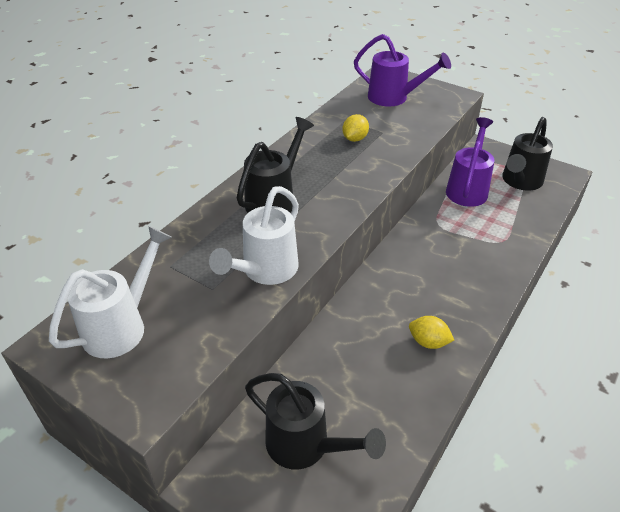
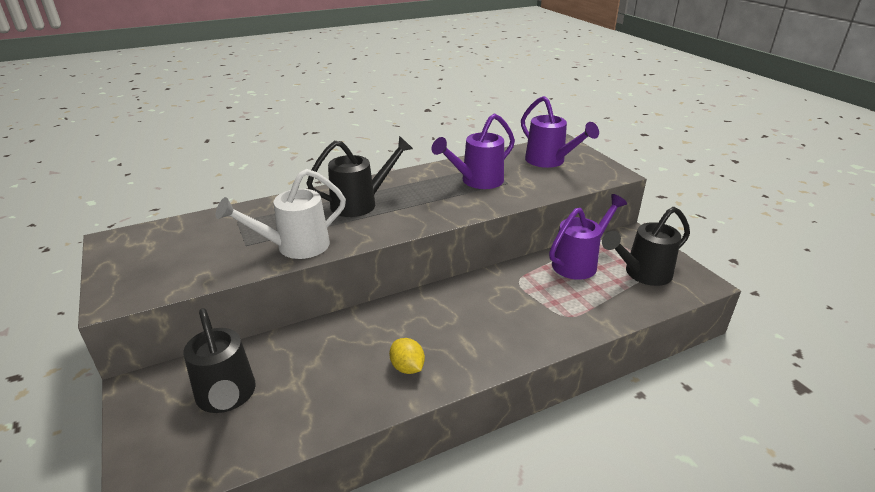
camera: 30 degrees right, 10 degrees down
white watering can [49,226,172,358] -> none
yellow lemon [342,114,369,142] -> purple watering can [432,113,515,189]

